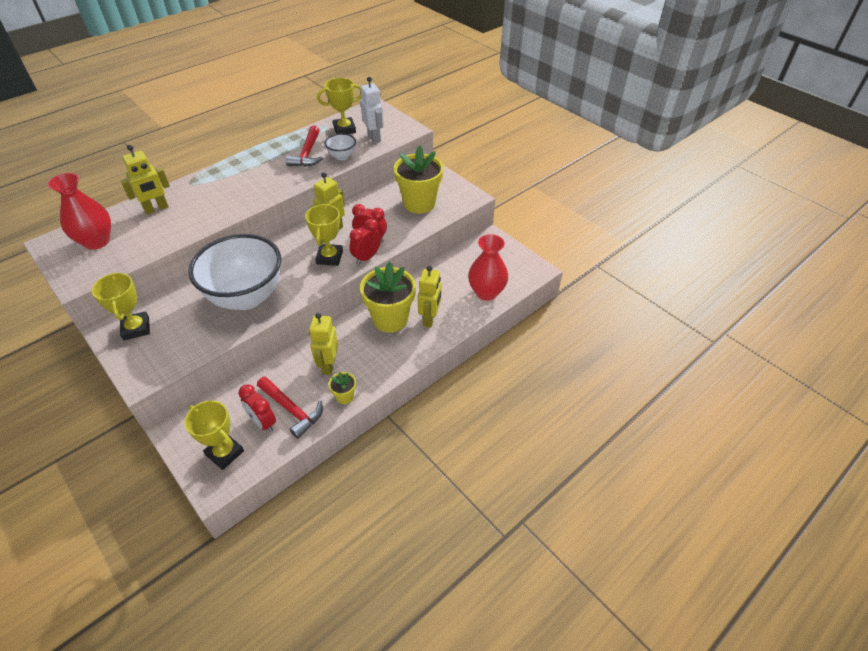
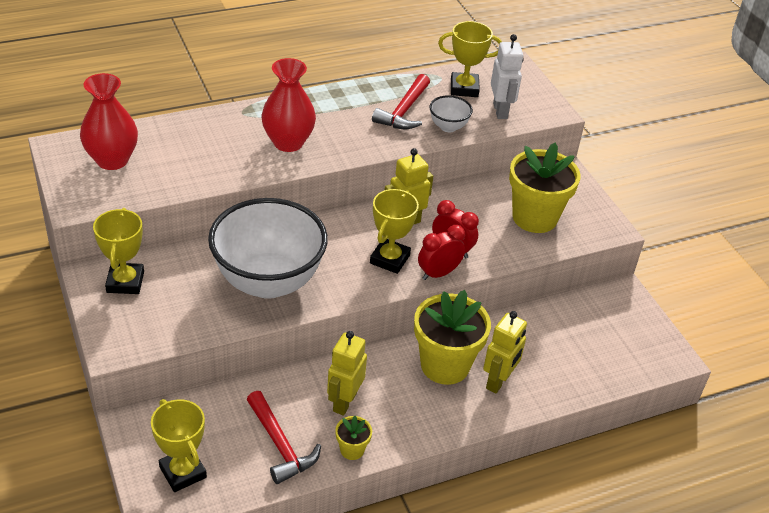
camera: 15 degrees right, 5 degrees down
yellow robot [121,145,170,214] -> none
red clock [239,384,276,432] -> none
red vase [468,234,508,301] -> red vase moved to [261,58,316,152]

